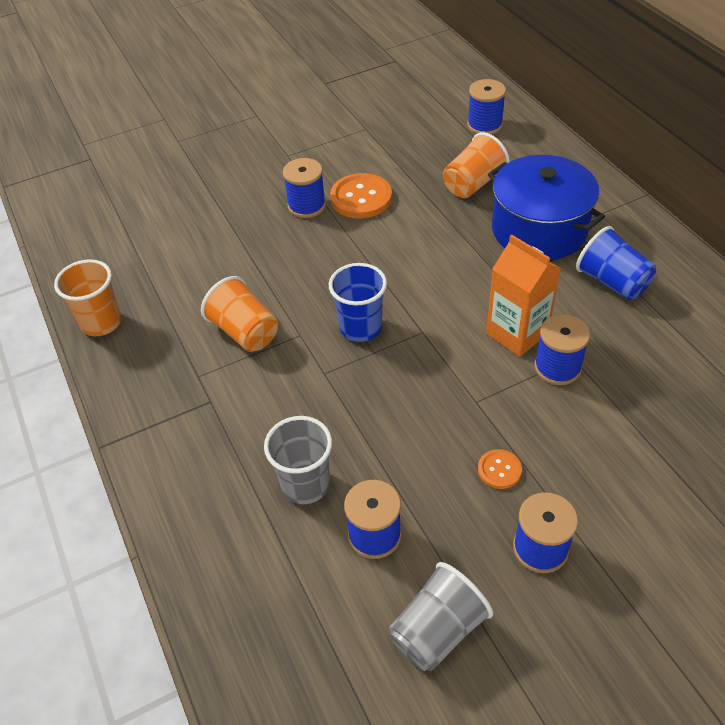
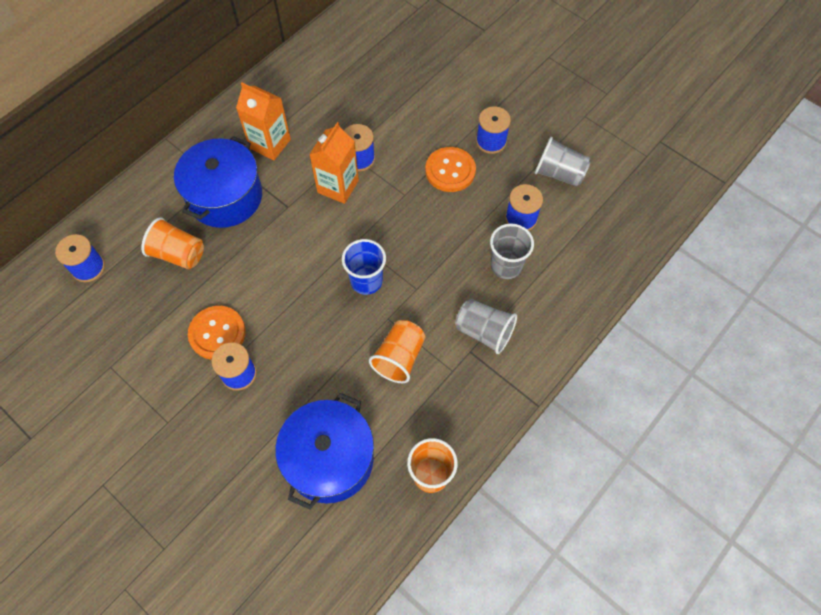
camera: 115 degrees left, 15 degrees up
orange button [478,449,522,489] -> orange button [425,147,476,192], size x1.90
blue cup [576,226,656,300] -> orange carton [236,83,291,160]
none -> blue pot [275,393,374,510]
none -> grey cup [455,299,517,354]

